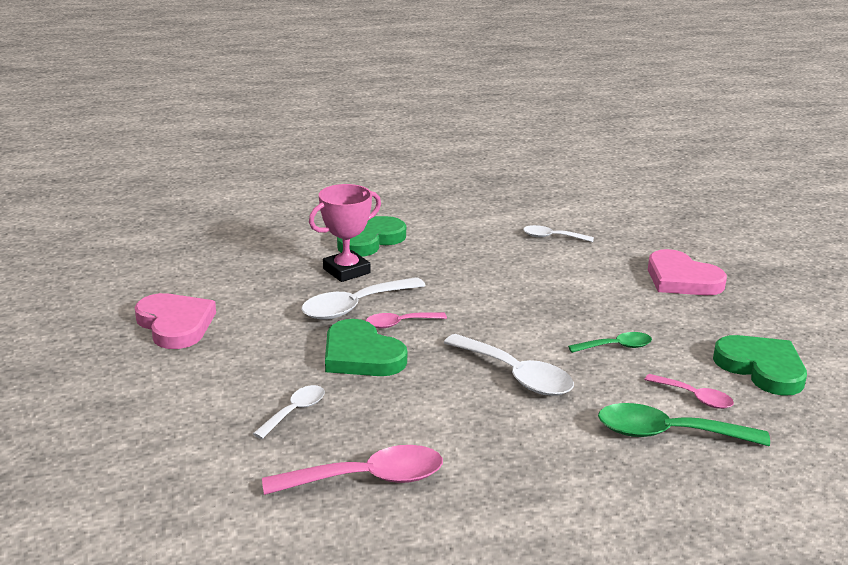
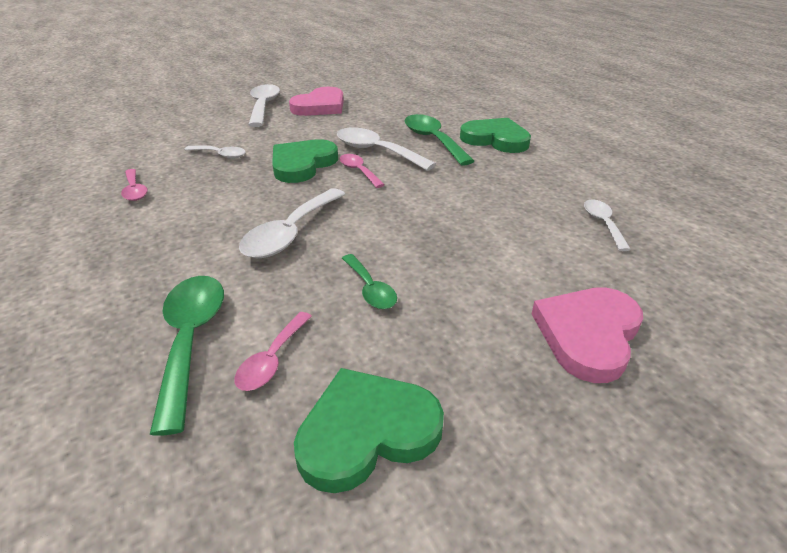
camera: 75 degrees right, 10 degrees up
pink spoon [262,445,443,495] -> pink spoon [121,169,147,201], size x0.58
pink trophy [309,184,381,282] -> green spoon [405,114,474,166]
green heart [713,335,807,396] -> green heart turned 150 degrees counterclockwise [294,368,444,493]
none -> white spoon [248,84,280,127]

